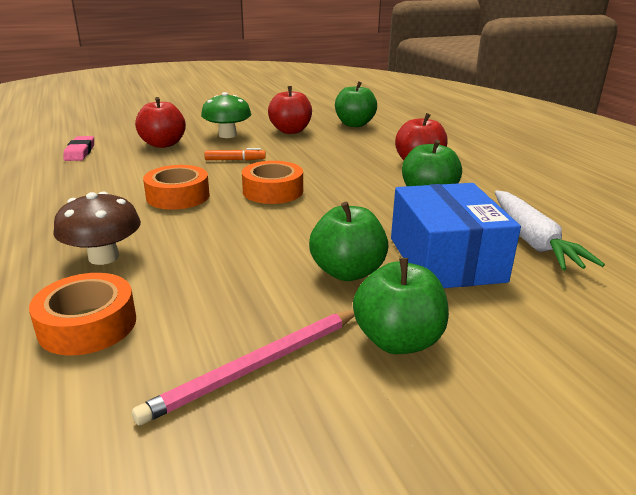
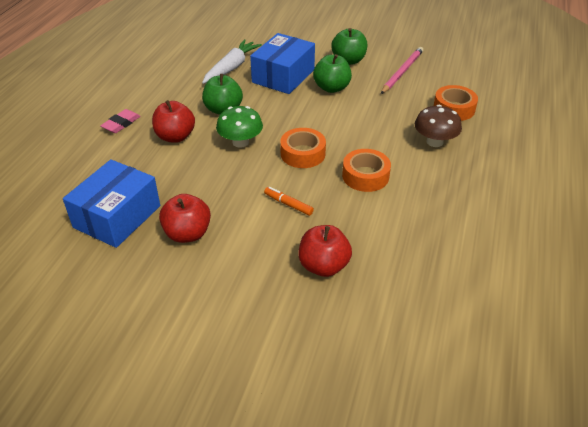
camera: 140 degrees left, 15 degrees up
pink eraser [64,136,94,161] -> pink eraser moved to [100,109,141,133]
pink pencil [132,310,355,426] -> pink pencil turned 60 degrees counterclockwise [381,47,423,94]
green mushroom [201,92,251,138] -> green mushroom moved to [216,106,263,148]
green apple [335,81,377,127] -> blue box [63,159,160,248]

